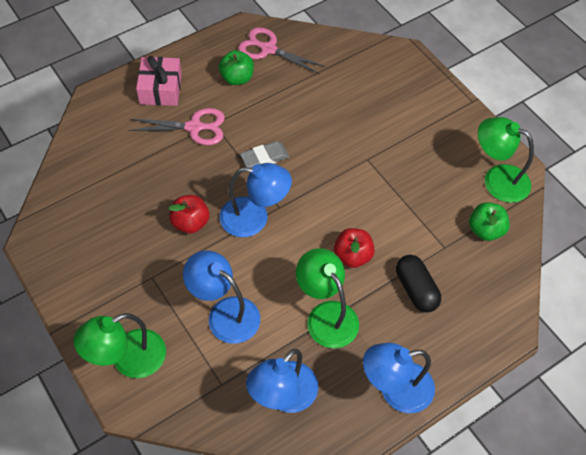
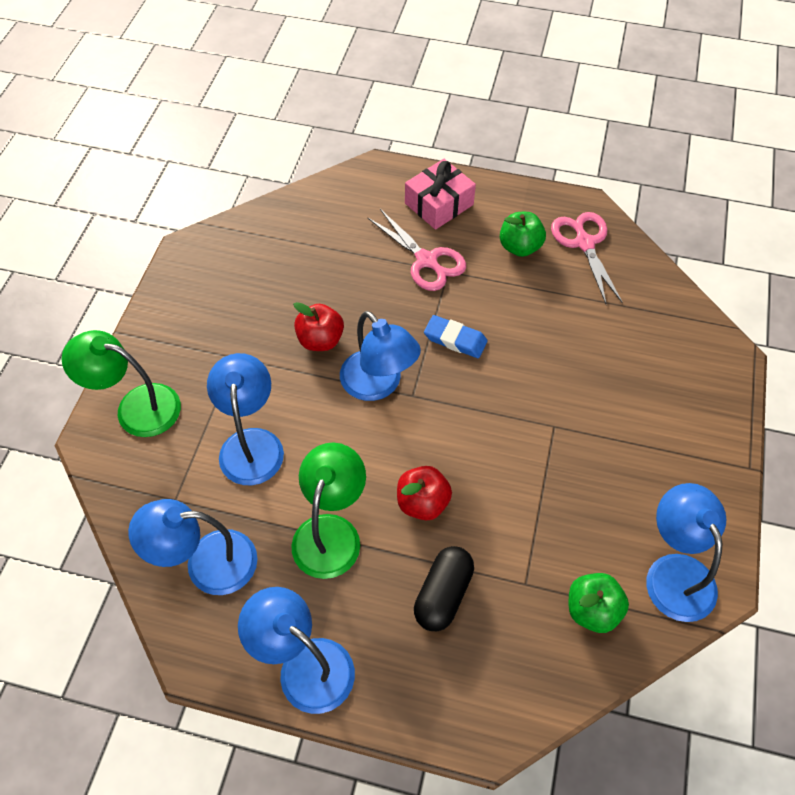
camera: 50 degrees right, 0 degrees up
grey eraser [240,141,289,168] -> blue eraser [424,315,488,358]
green lamp [478,117,534,203] -> blue lamp [646,483,726,622]

